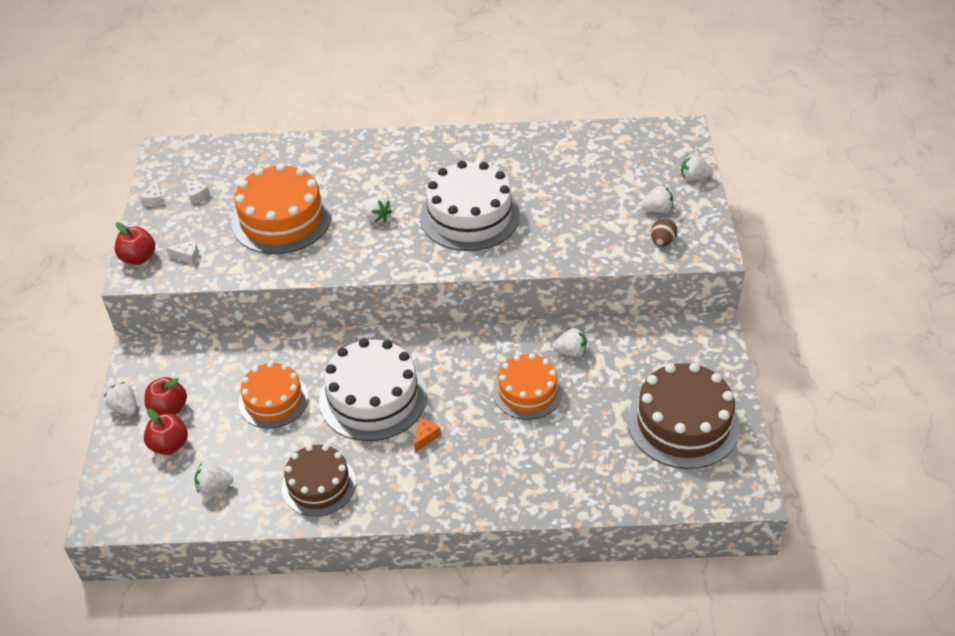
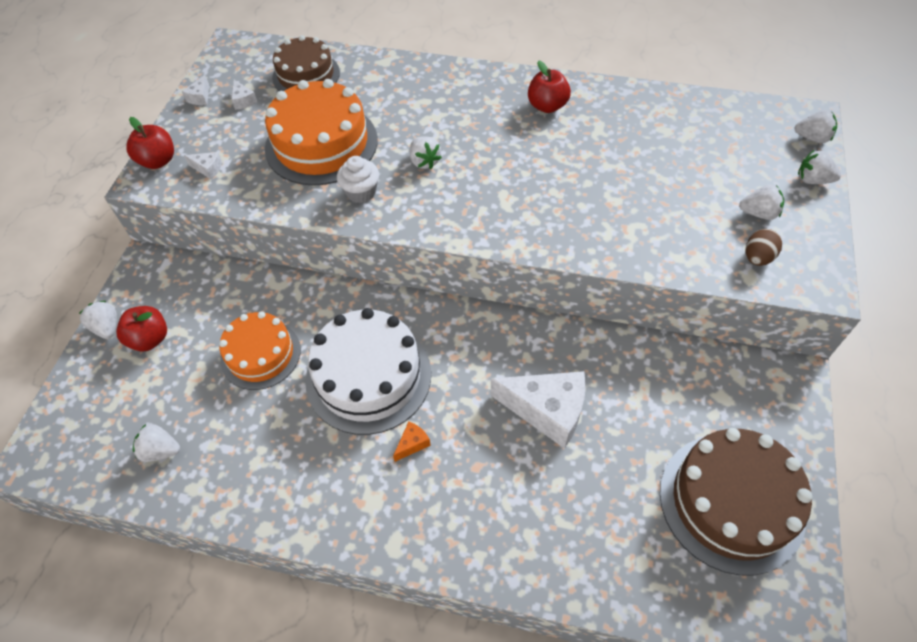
camera: 15 degrees right, 10 degrees up
red apple [144,409,188,455] -> red apple moved to [528,61,571,113]
brown cake [282,444,356,517] -> brown cake moved to [272,35,340,91]
white cake [420,161,520,251] -> none
orange cake [493,353,563,420] -> white cheese [490,371,586,449]
white strawberry [552,328,587,357] -> white strawberry moved to [794,110,837,144]
none -> white cupcake [337,156,379,203]

